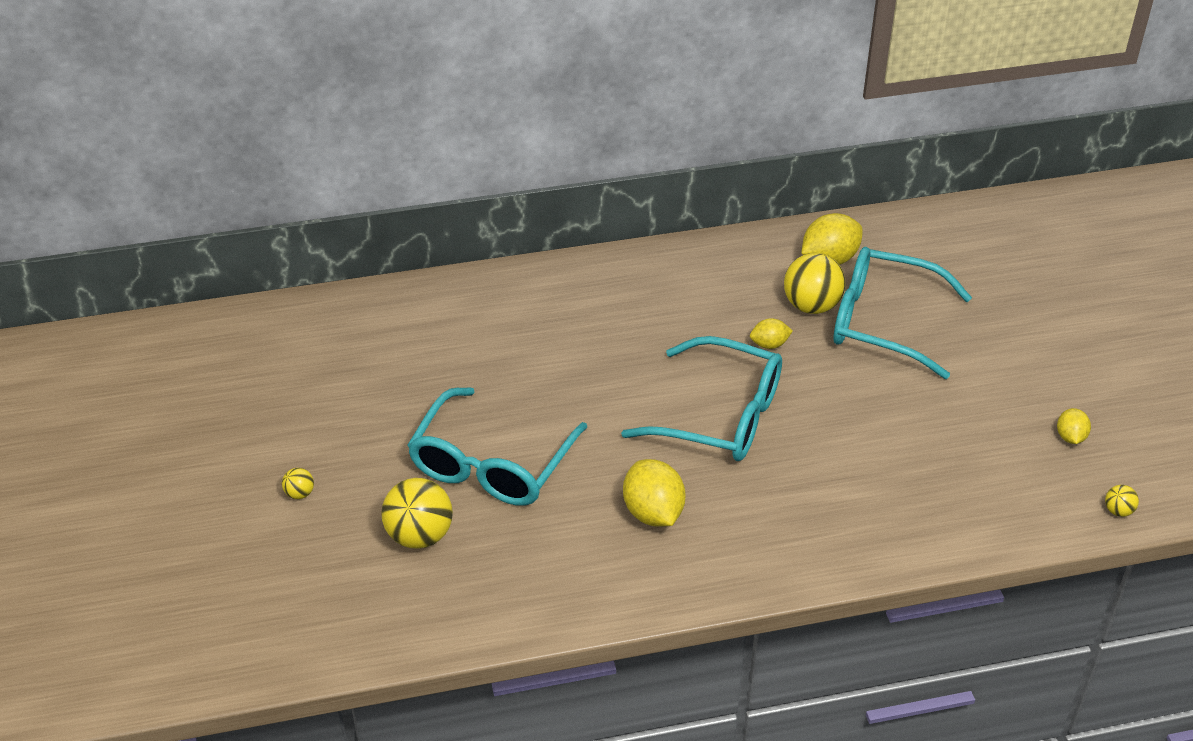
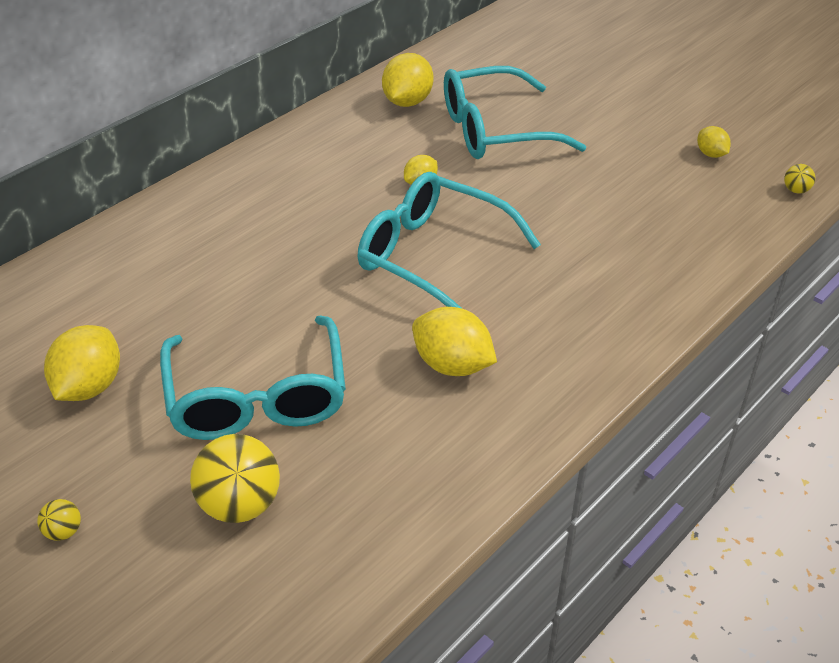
camera: 35 degrees left, 0 degrees up
turquoise glasses [621,336,782,461] -> turquoise glasses turned 135 degrees counterclockwise [357,172,541,308]
yellow ball [784,253,845,314] -> none
none -> yellow lemon [44,325,120,401]

